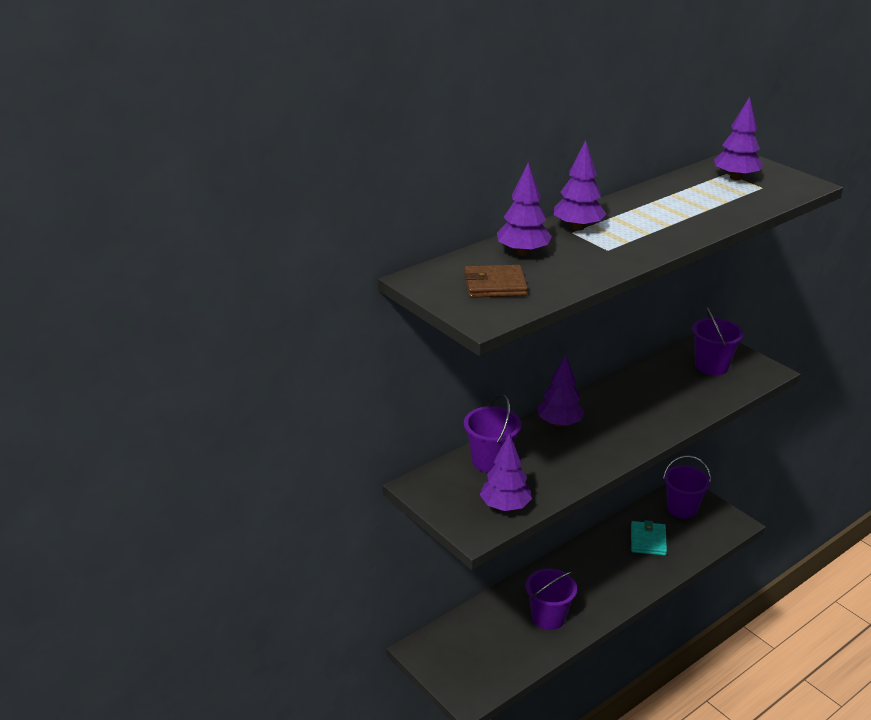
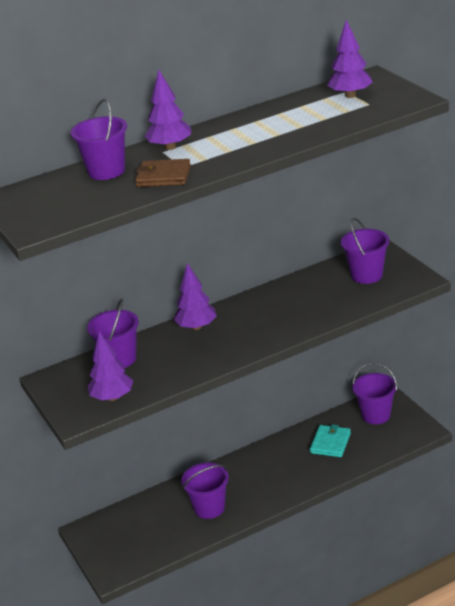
camera: 15 degrees right, 0 degrees up
brown wallet [464,265,528,298] -> brown wallet moved to [135,159,191,187]
purple tree [497,162,552,256] -> purple bucket [71,99,127,180]

